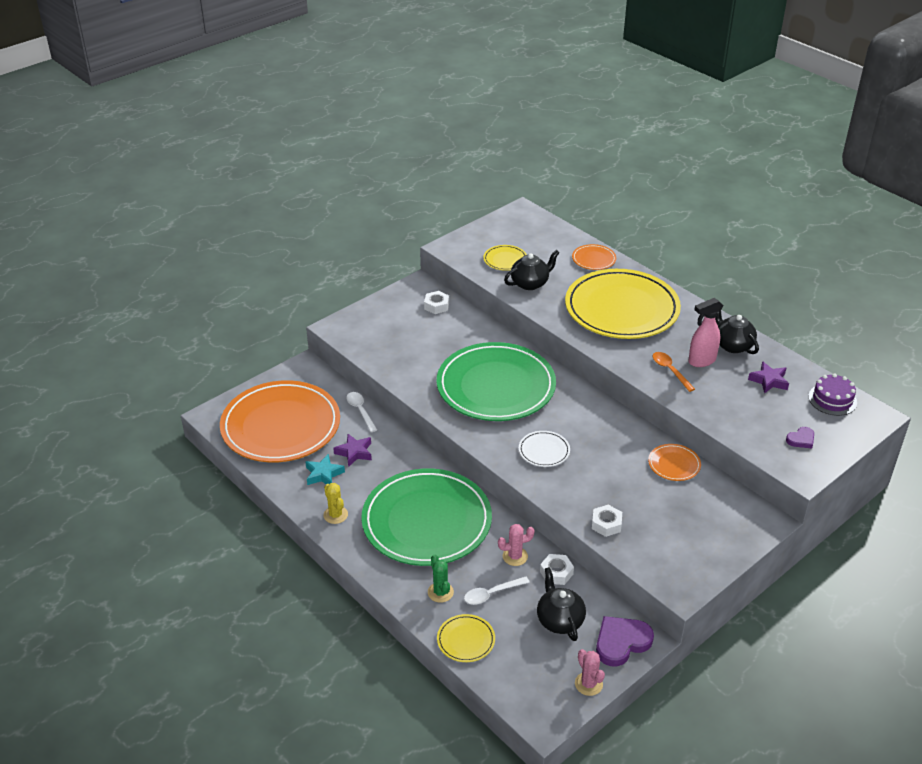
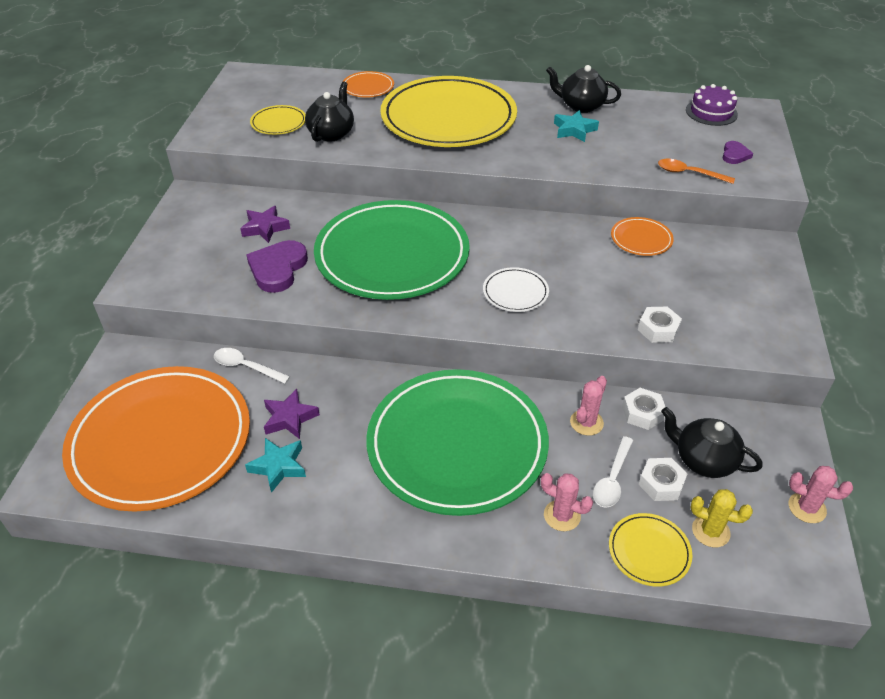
camera: 40 degrees left, 5 degrees up
yellow cactus [323,483,348,524] -> yellow cactus moved to [690,489,753,547]
white nut [424,291,449,314] -> white nut moved to [639,458,688,501]
green cactus [428,555,454,603] -> pink cactus [541,473,593,531]
purple heart [596,616,654,667] -> purple heart moved to [246,240,308,293]
orange spoon [653,352,695,392] -> orange spoon moved to [658,159,735,184]
pink spray bottle [688,298,723,367] -> turquoise star [554,110,599,142]
purple star [748,361,789,394] -> purple star moved to [240,206,290,243]

